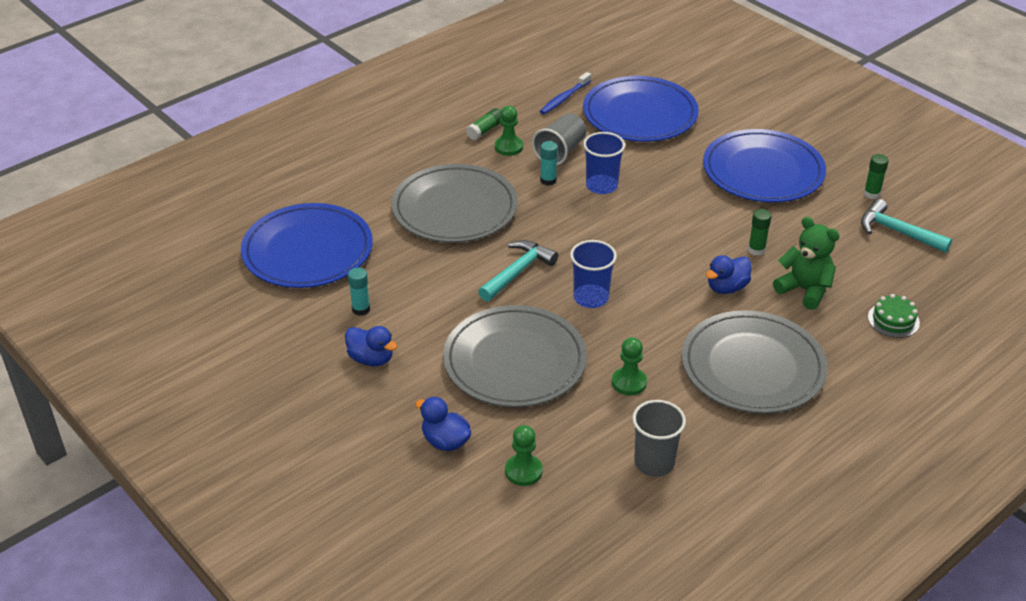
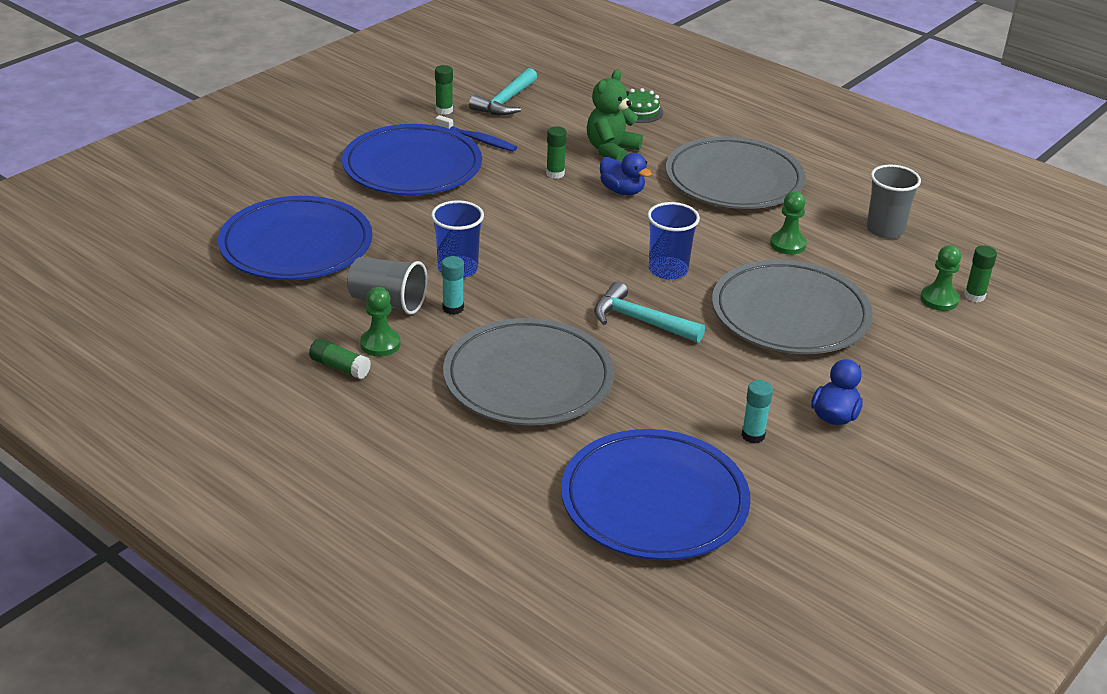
camera: 100 degrees left, 5 degrees down
blue duck [415,397,471,451] -> none
blue toothbrush [540,72,591,114] -> blue toothbrush moved to [436,115,517,152]
none -> green glue stick [964,245,997,302]

